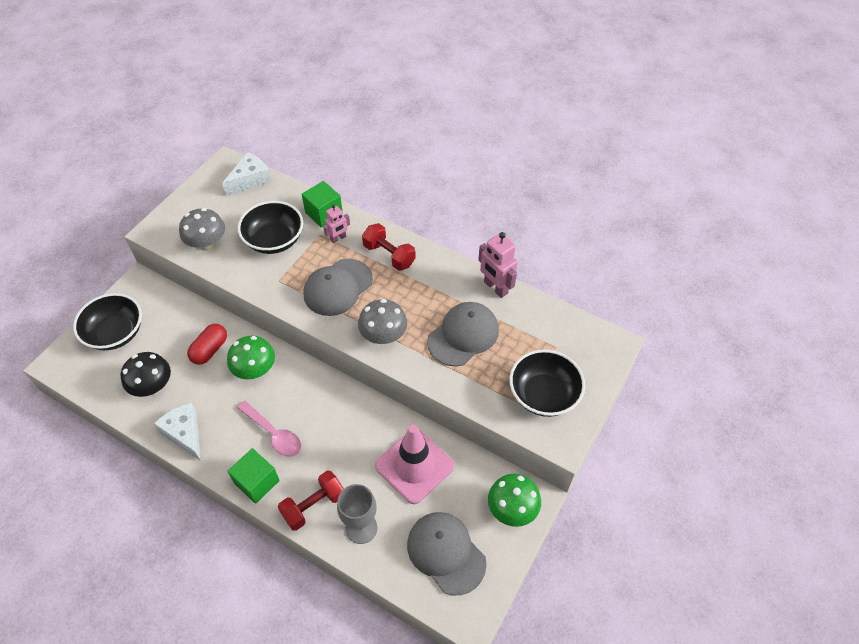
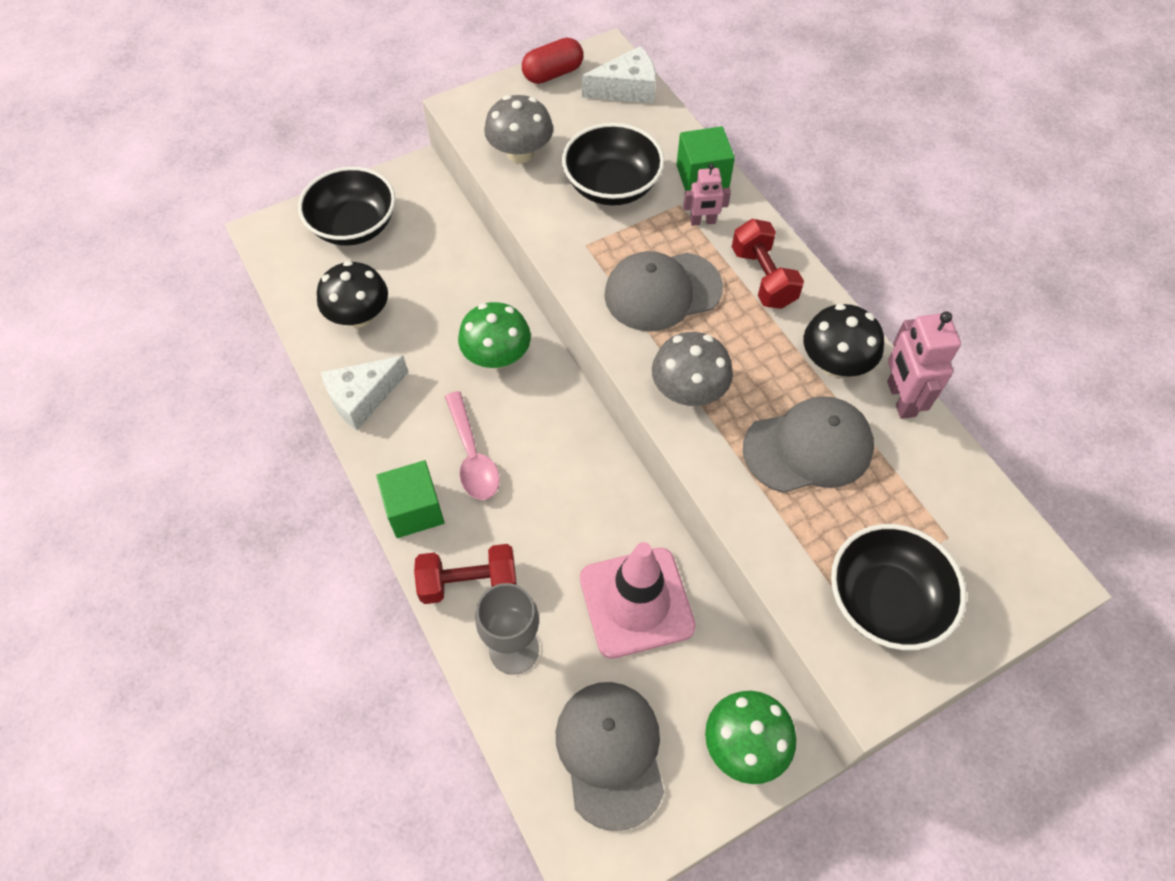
camera: 30 degrees right, 5 degrees up
white cheese [154,403,201,461] -> white cheese turned 120 degrees counterclockwise [321,356,408,430]
red capsule [187,324,227,365] -> red capsule moved to [522,38,583,84]
none -> black mushroom [804,304,884,377]

